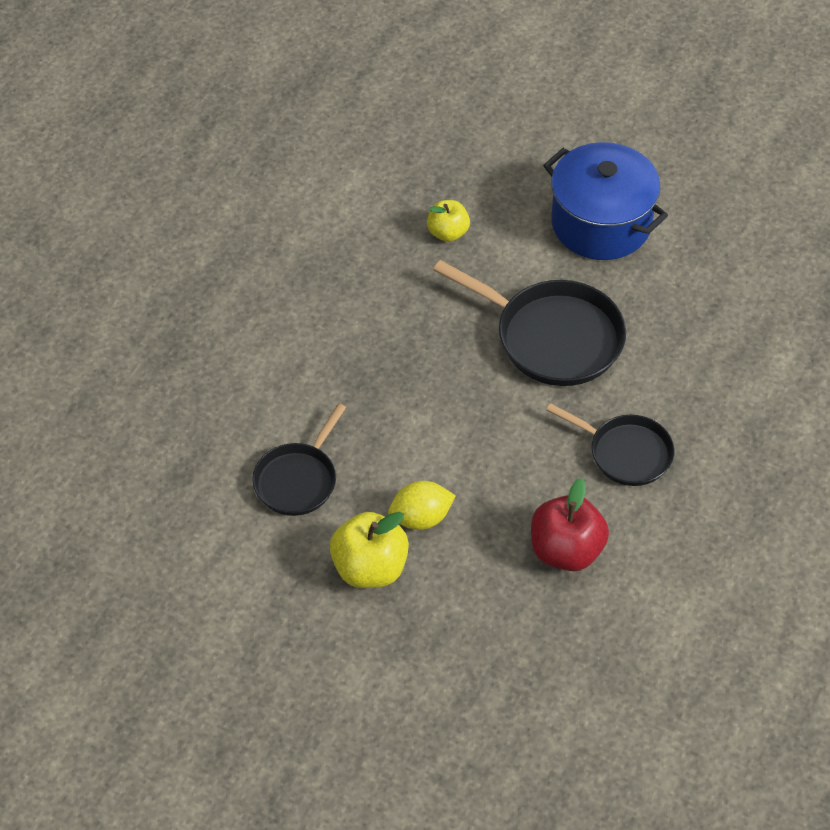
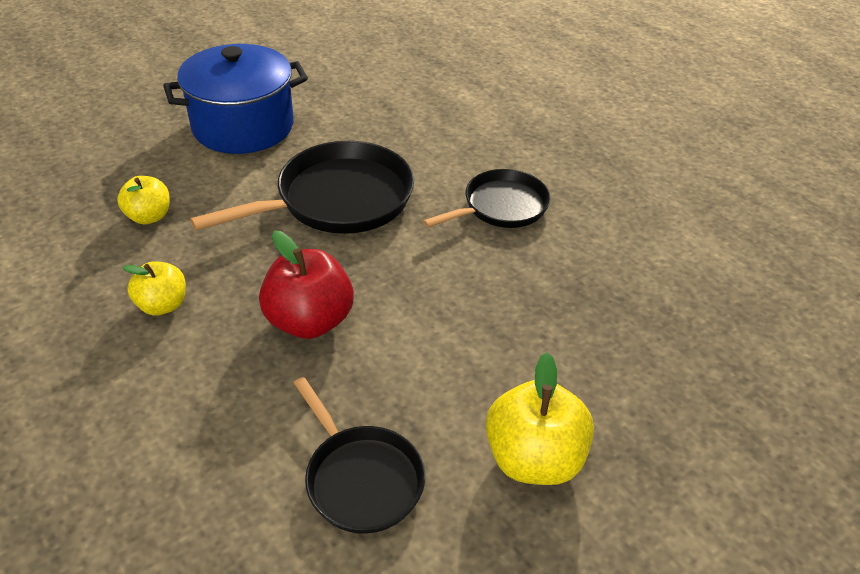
camera: 65 degrees left, 10 degrees down
yellow lemon [388,481,456,530] -> none
red apple [531,478,609,571] -> red apple moved to [259,230,354,339]
none -> yellow apple [122,261,186,316]

